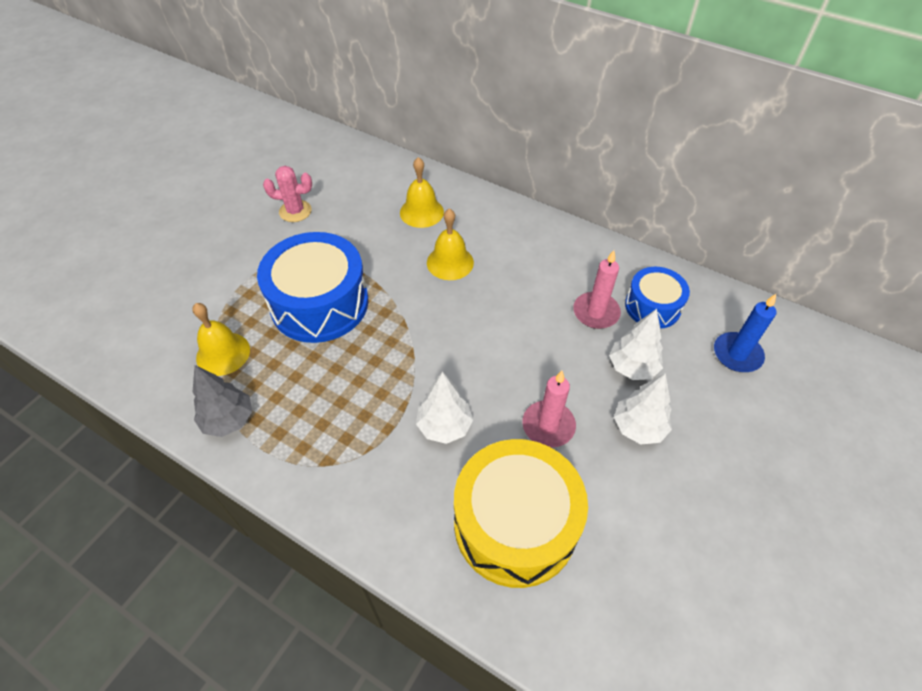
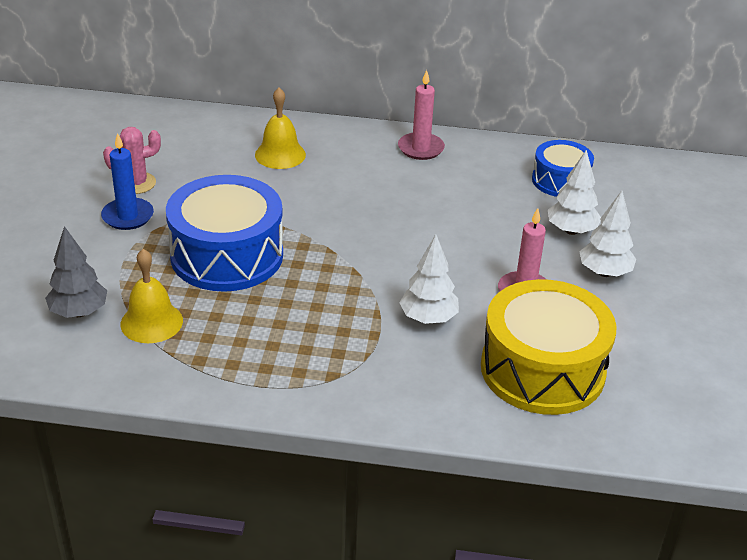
camera: 25 degrees left, 15 degrees down
grey tree [192,365,252,437] -> grey tree moved to [45,226,107,318]
yellow bell [427,208,474,280] -> none
pink candle [573,250,621,329] -> pink candle moved to [398,70,445,160]
blue candle [714,294,776,372] -> blue candle moved to [101,133,154,230]

